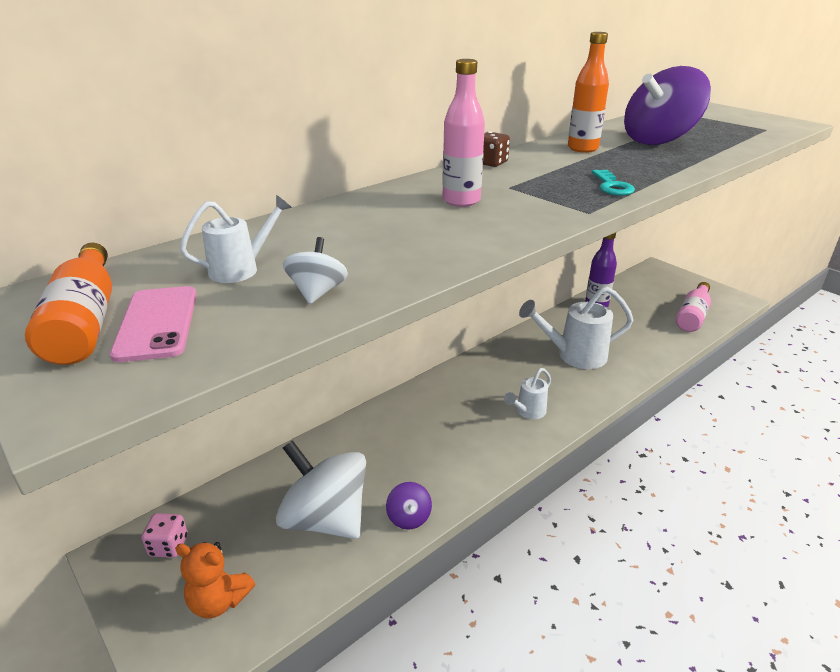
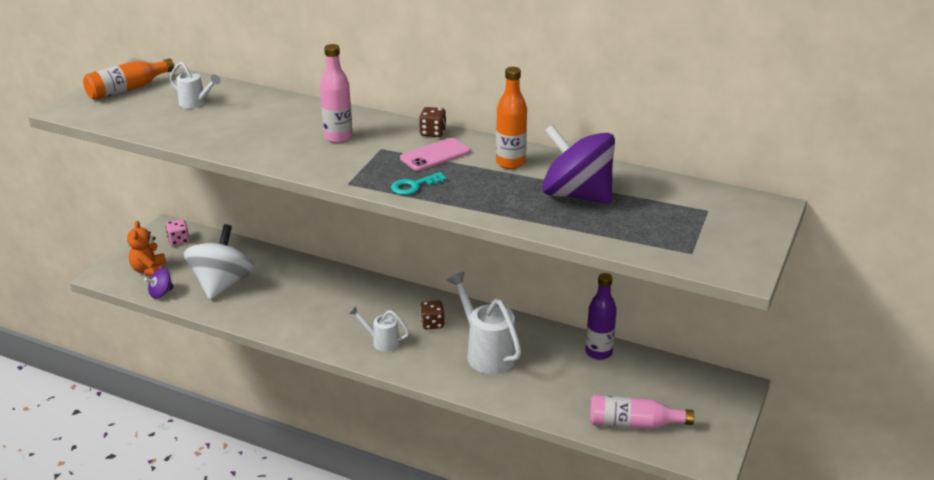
camera: 65 degrees right, 0 degrees up
pink phone [110,286,197,362] -> pink phone moved to [400,138,470,171]
white spinning top [283,237,348,304] -> none
purple spinning top [386,482,432,530] -> purple spinning top moved to [144,268,174,299]
none -> brown dice [420,300,444,330]

